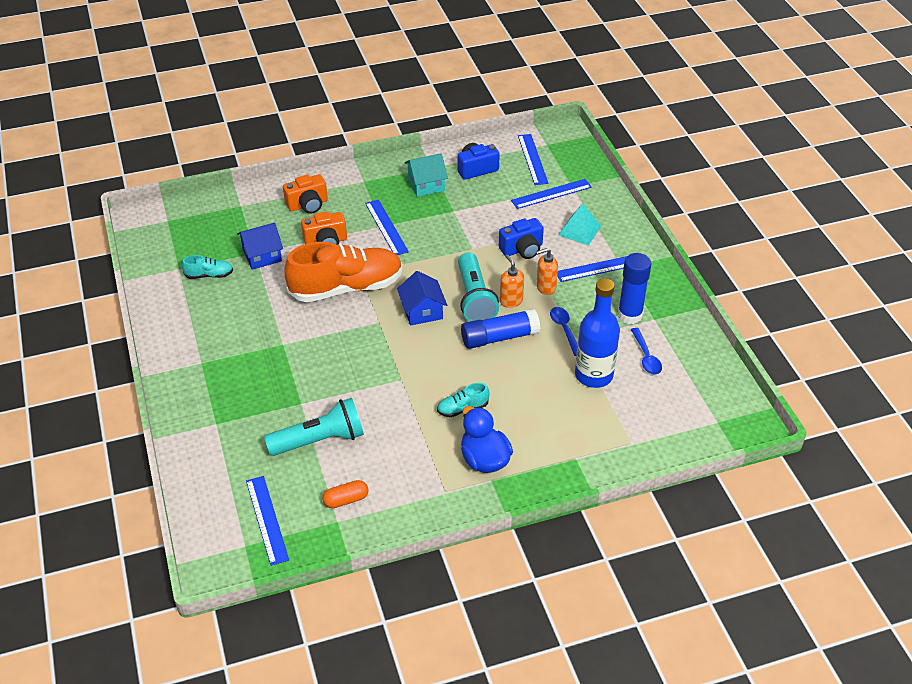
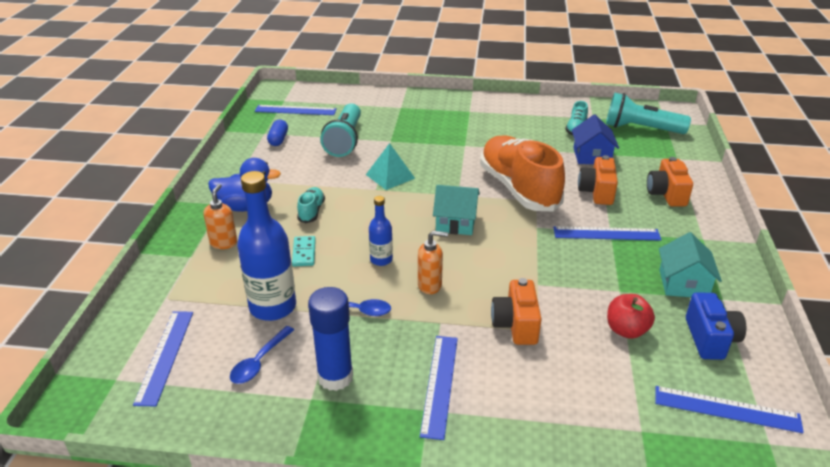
camera: 115 degrees right, 10 degrees down
orange shoe [284,242,403,302] -> orange shoe turned 150 degrees clockwise [480,135,565,211]
orange capsule [322,480,368,508] -> blue capsule [267,119,288,146]
blue house [397,271,447,326] -> turquoise house [433,185,480,235]
turquoise flashlight [458,252,499,322] -> turquoise flashlight moved to [606,93,691,134]
blue glue stick [461,309,540,349] -> blue bottle [369,196,393,266]
blue camera [499,218,544,259] -> orange camera [491,278,542,345]
blue ruler [511,179,592,209] -> blue ruler moved to [133,311,193,406]
orange soap dispenser [536,248,558,295] -> orange soap dispenser moved to [203,184,237,249]
turquoise pyramid [558,203,601,245] -> turquoise pyramid moved to [366,143,415,190]
blue spoon [631,328,662,374] -> blue spoon turned 75 degrees counterclockwise [230,326,294,384]
none -> turquoise domino [292,236,316,267]
none -> red apple [607,294,655,339]

